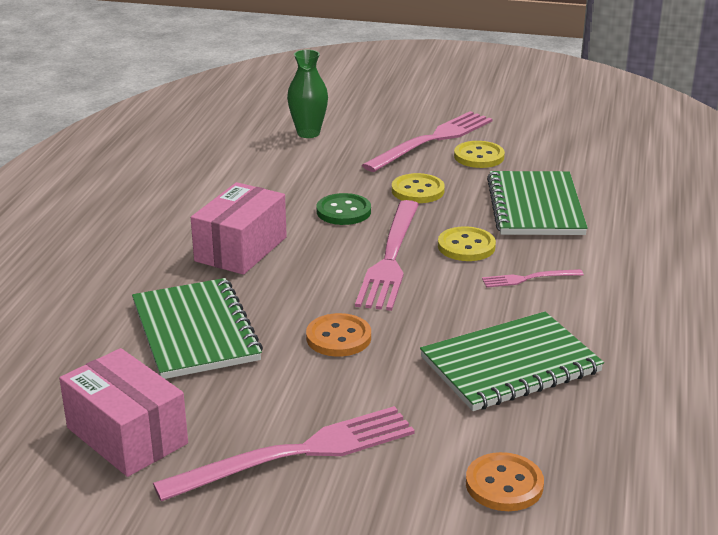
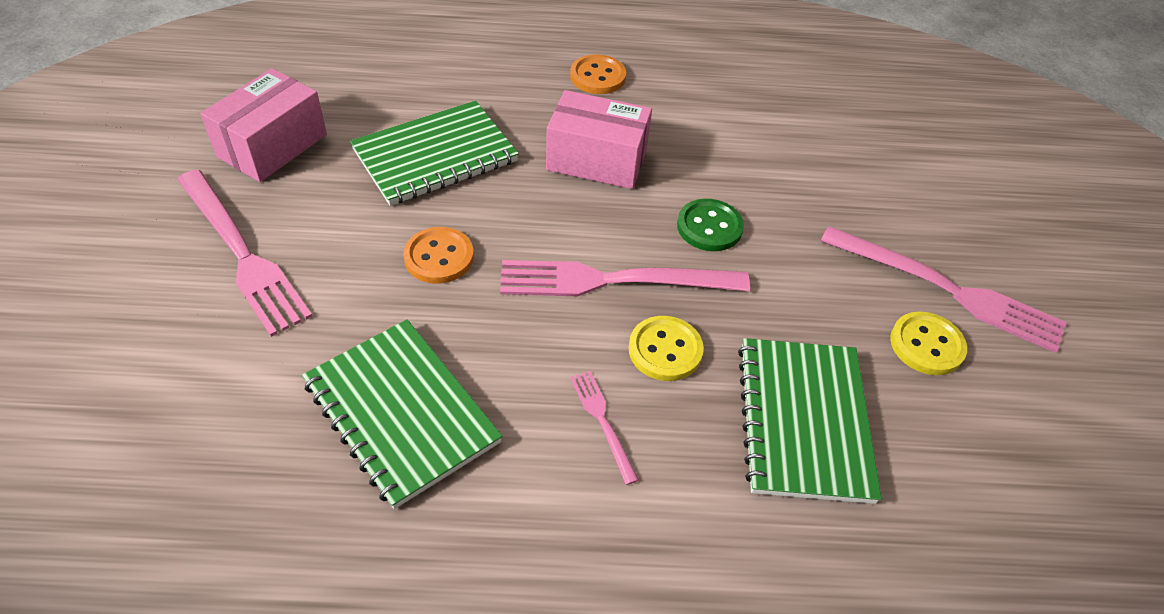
camera: 75 degrees right, 20 degrees up
green vase [287,50,328,138] -> none
yellow button [392,173,445,203] -> none
orange button [466,452,544,511] -> orange button moved to [570,54,626,94]
green notebook [487,171,588,235] -> green notebook turned 75 degrees counterclockwise [738,338,882,504]

